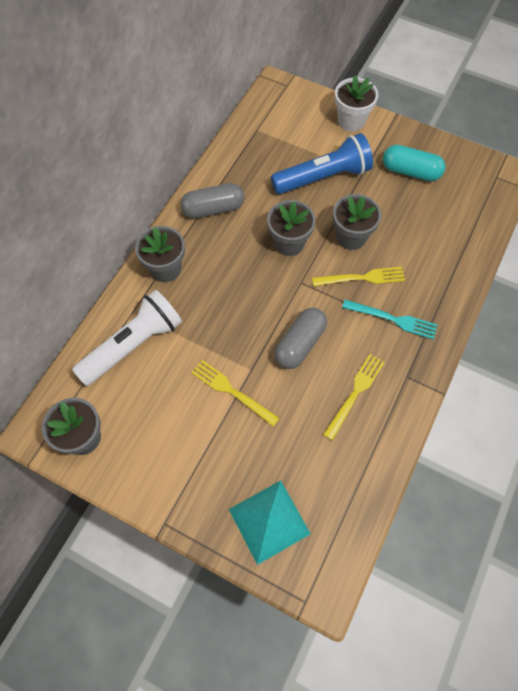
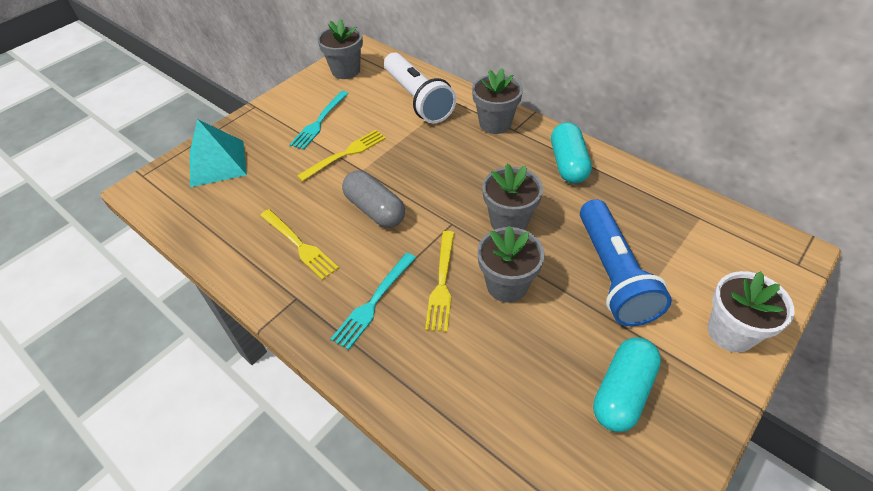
camera: 105 degrees right, 15 degrees down
grey capsule [180,183,244,219] -> turquoise capsule [551,122,592,184]
none -> turquoise fork [289,91,349,150]

